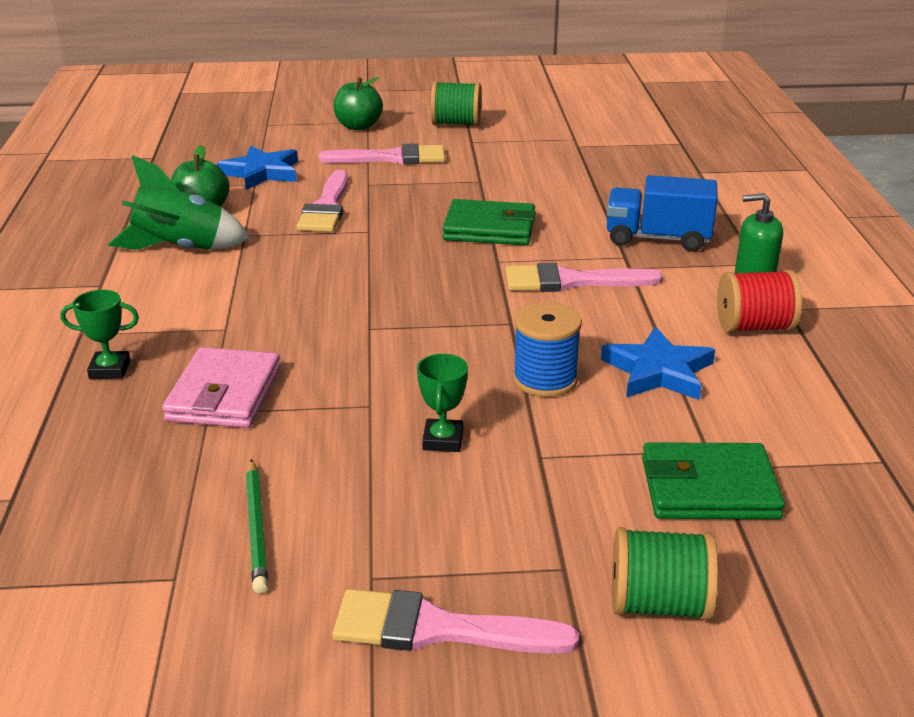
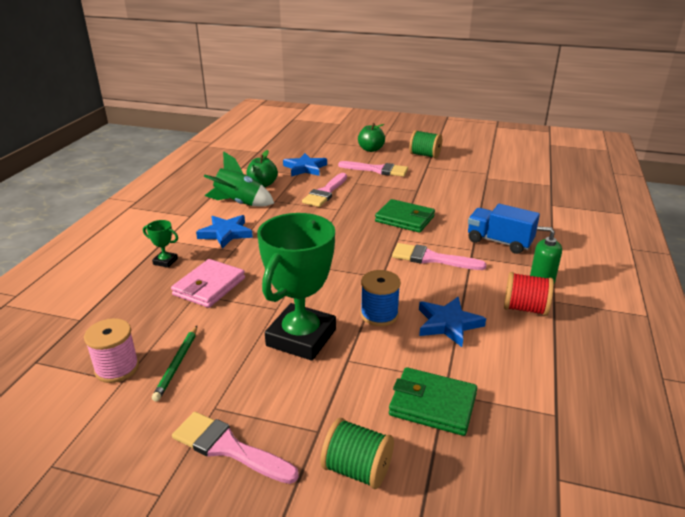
camera: 20 degrees right, 0 degrees up
green trophy [417,354,468,452] -> green trophy [257,213,336,361], size x2.48
none -> pink spool [84,318,139,383]
none -> blue star [196,215,253,249]

